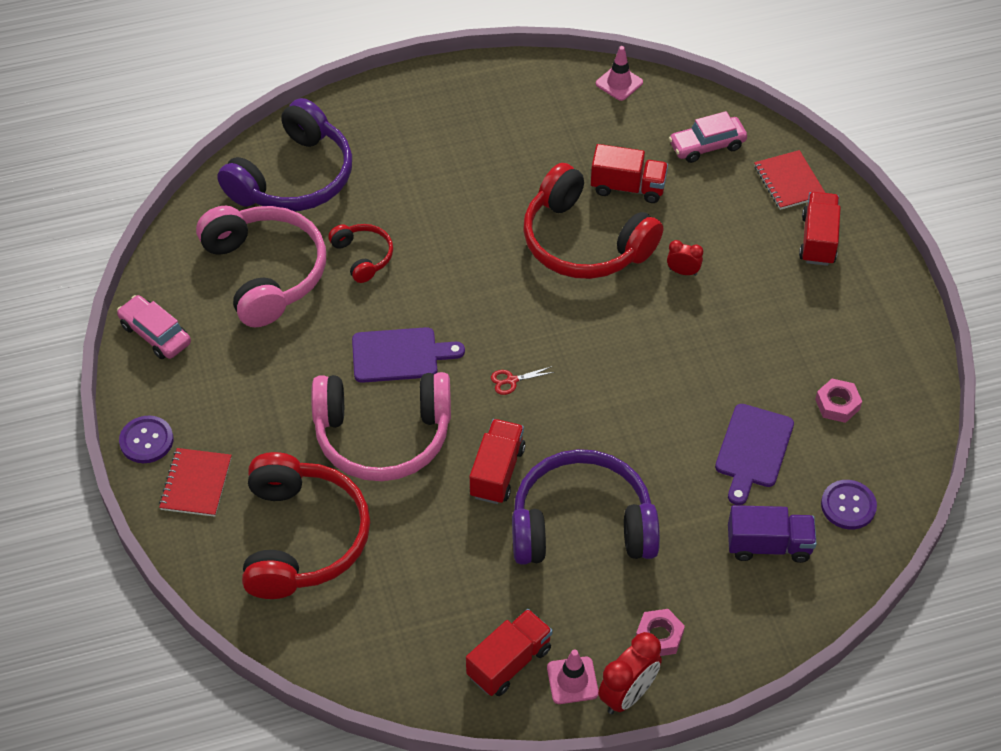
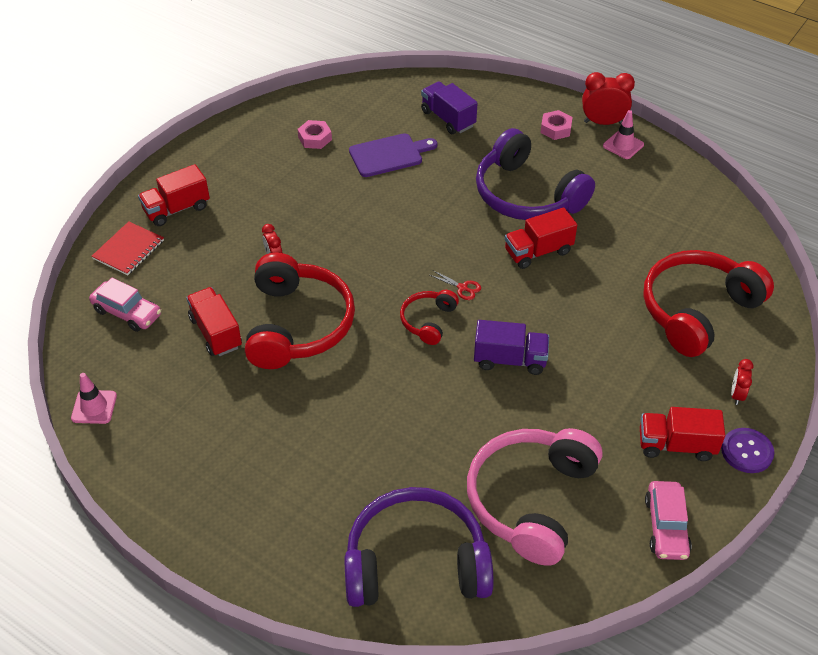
camera: 130 degrees left, 5 degrees down
red notebook [159,448,231,517] -> red clock [731,359,753,405]
pink headphones [311,372,451,481] -> none
red headphones [328,224,393,283] -> red headphones moved to [400,290,459,345]
purple cutting board [352,327,465,383] -> purple truck [474,320,549,375]
red truck [466,609,553,696] -> red truck moved to [640,407,725,461]
purple button [821,480,877,529] -> none

